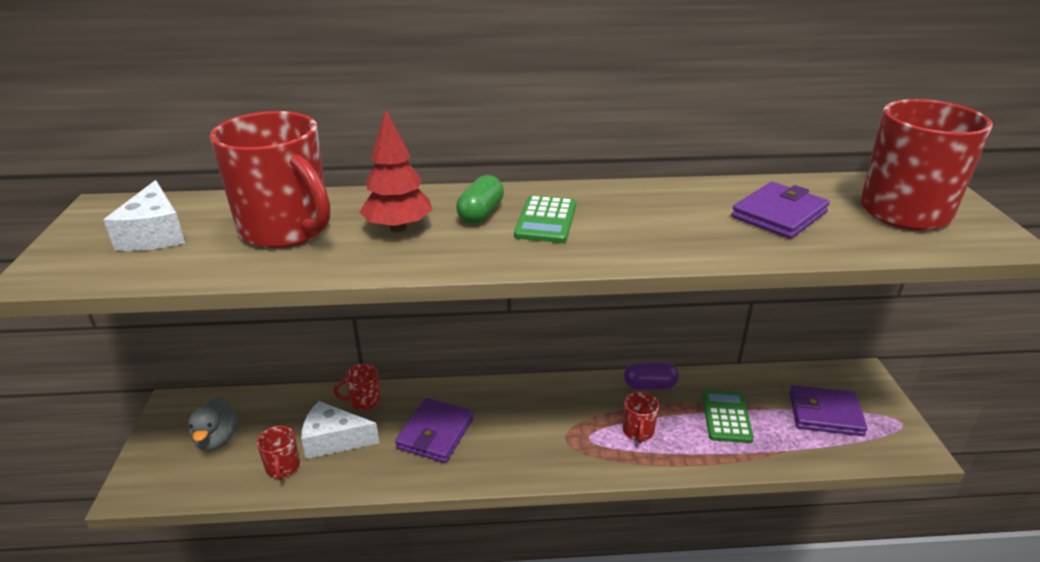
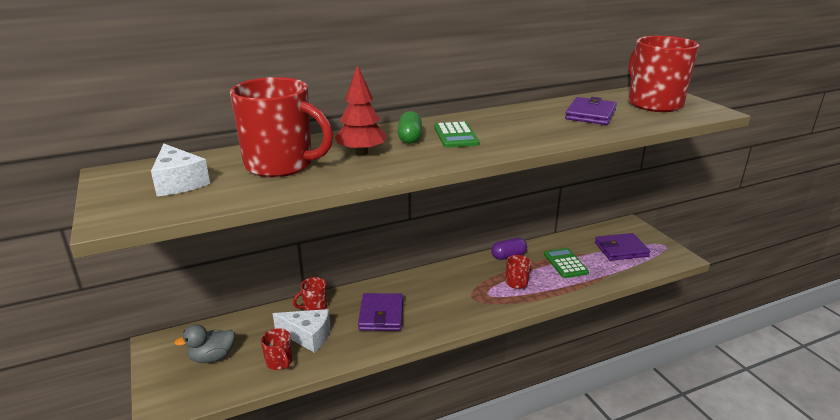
camera: 20 degrees left, 5 degrees down
grey duck [189,397,238,451] -> grey duck turned 90 degrees clockwise [174,324,235,363]
white cheese [301,401,379,459] -> white cheese turned 150 degrees counterclockwise [273,309,330,352]

